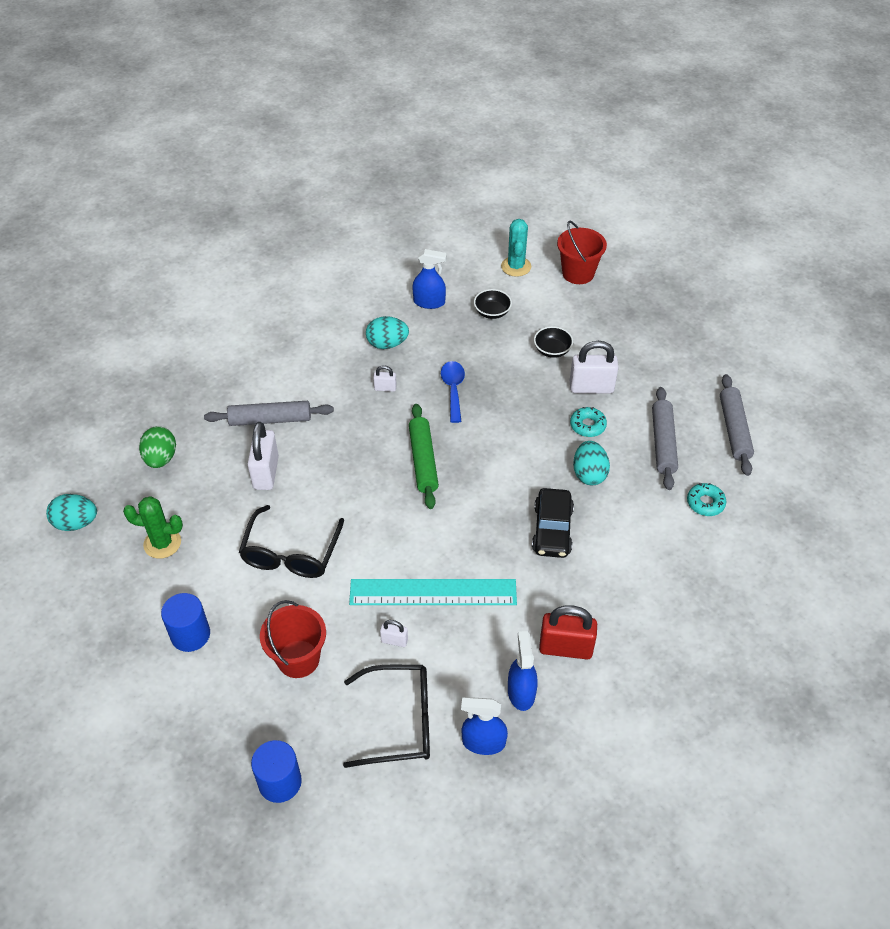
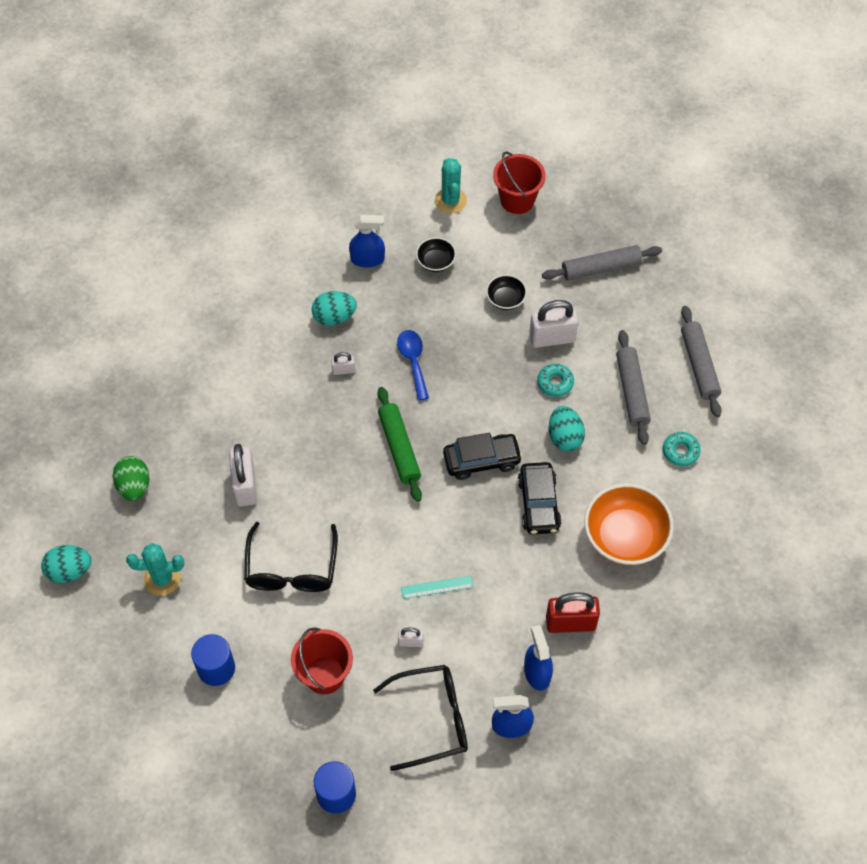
camera: 10 degrees left, 10 degrees up
green cactus [123,496,183,559] -> turquoise cactus [126,543,184,596]
grey rolling pin [204,401,334,426] -> grey rolling pin moved to [542,245,662,281]
turquoise ruler [349,579,517,605] -> turquoise ruler [401,576,473,599], size x0.45
none -> black car [443,433,523,480]
none -> orange bowl [584,483,674,565]

